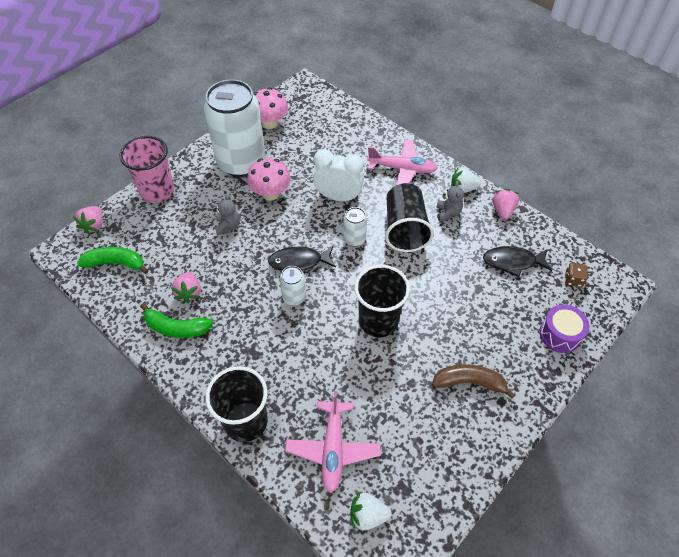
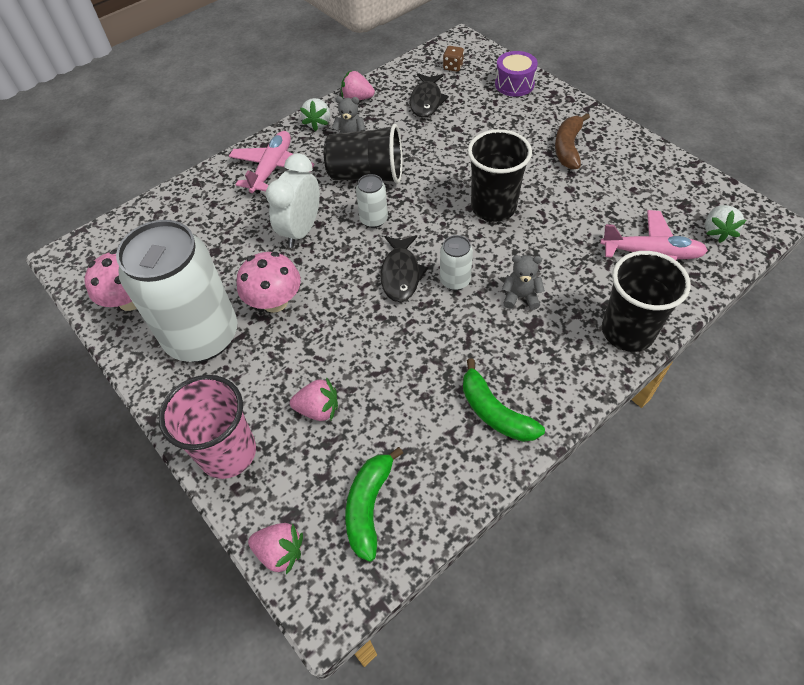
camera: 80 degrees left, 0 degrees up
green banana [141,303,213,338] -> green banana turned 120 degrees clockwise [463,358,545,442]
pink strawberry [171,272,201,303] -> pink strawberry moved to [290,378,338,421]
grey teddy bear [215,194,240,235] -> grey teddy bear moved to [502,255,545,310]

